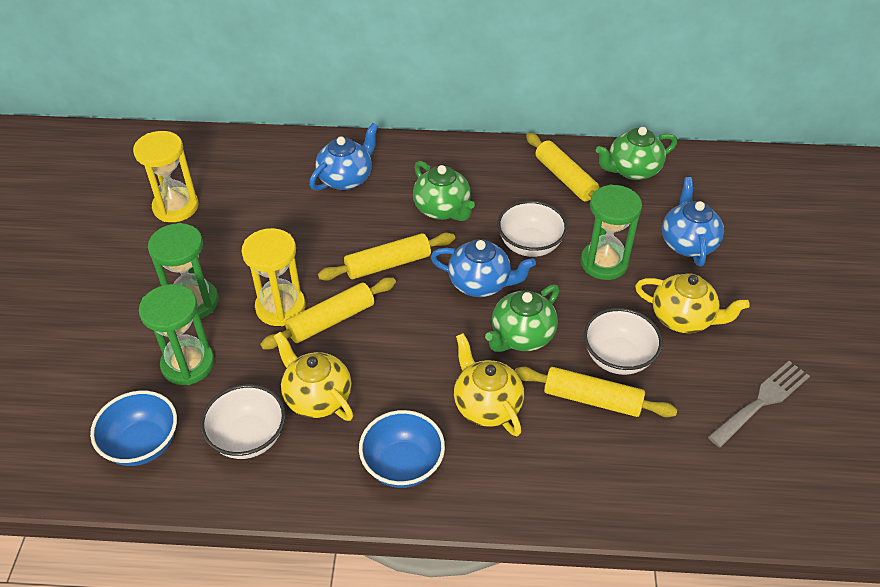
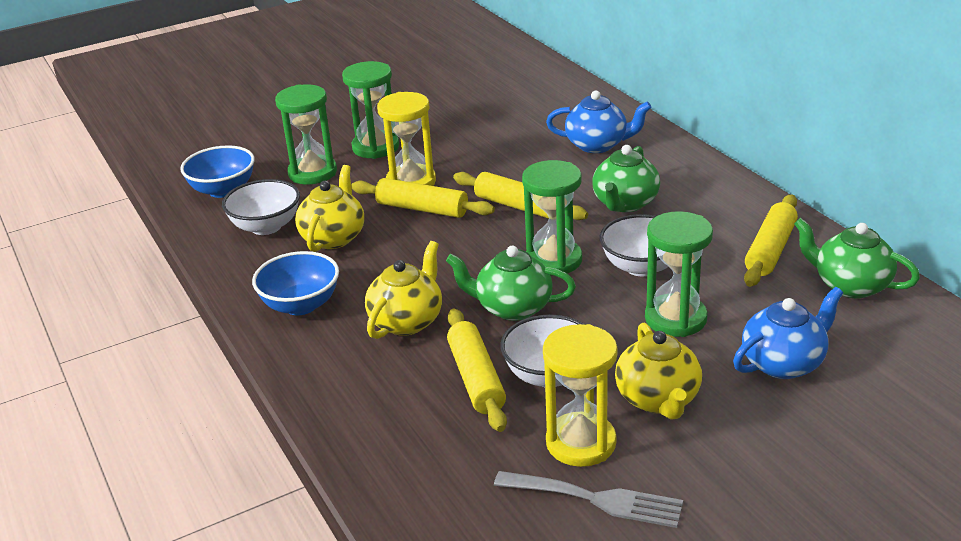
camera: 60 degrees right, 15 degrees down
yellow hourglass [133,131,199,222] -> yellow hourglass moved to [543,324,617,467]
blue teapot [431,239,536,297] -> green hourglass [522,160,582,276]

